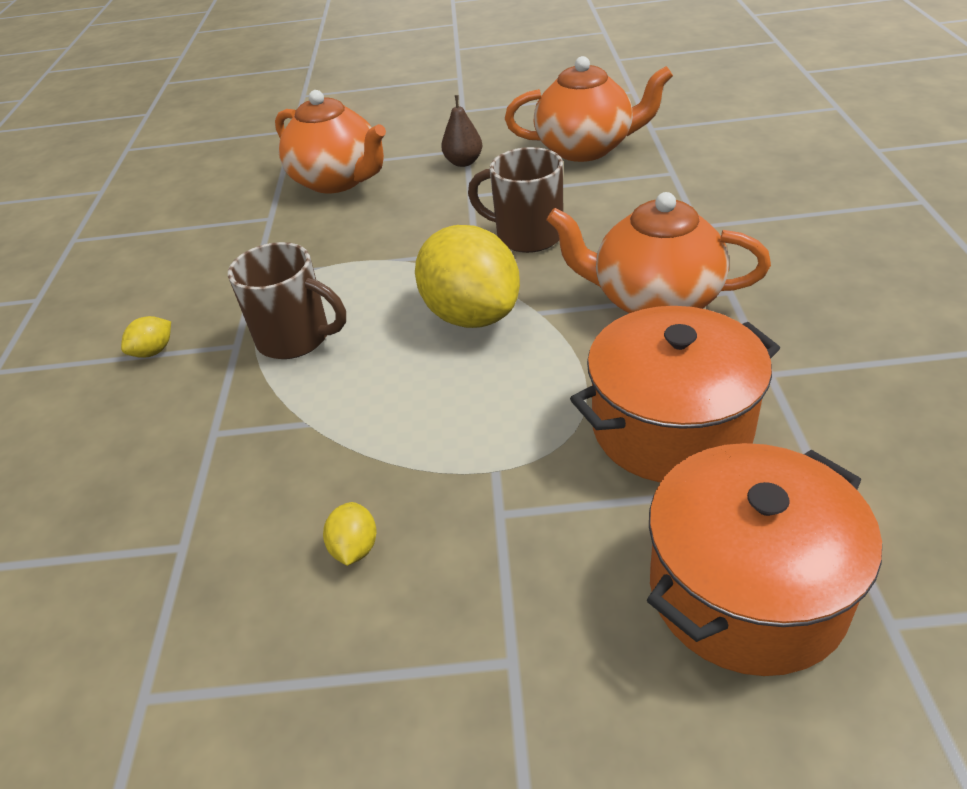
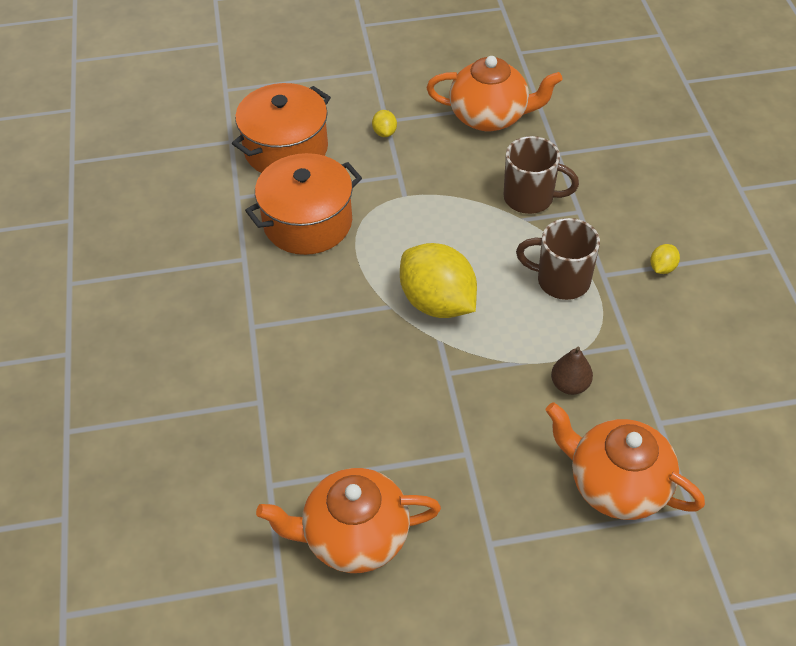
camera: 170 degrees right, 10 degrees up
yellow lemon [323,502,377,566] -> yellow lemon moved to [372,110,397,137]
brown pear [441,95,482,167] -> brown pear moved to [551,347,593,395]
brown mug [468,147,563,253] -> brown mug moved to [504,136,579,214]
orange teapot [546,192,771,313] -> orange teapot moved to [427,56,562,131]

